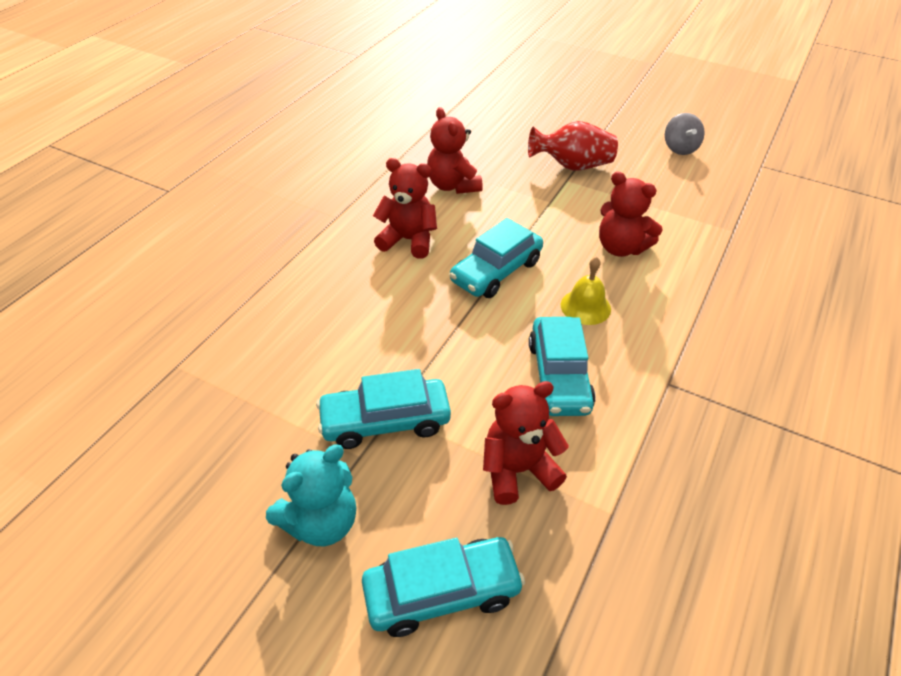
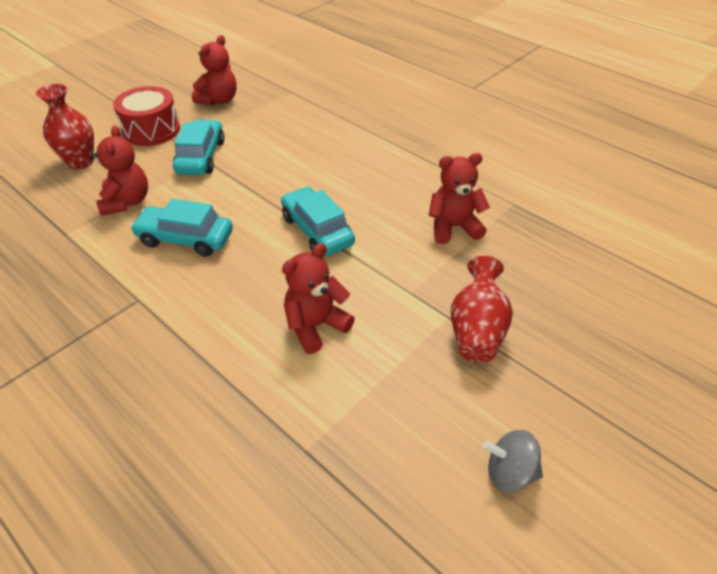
camera: 105 degrees right, 0 degrees up
turquoise teddy bear [266,444,356,546] -> red drum [113,86,180,146]
turquoise car [362,537,525,637] -> red vase [36,84,94,169]
red teddy bear [373,158,437,259] -> red teddy bear moved to [192,35,237,106]
yellow bell [561,257,611,325] -> none

